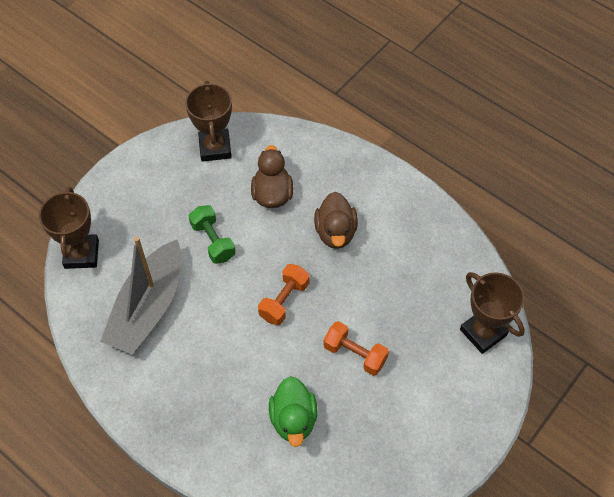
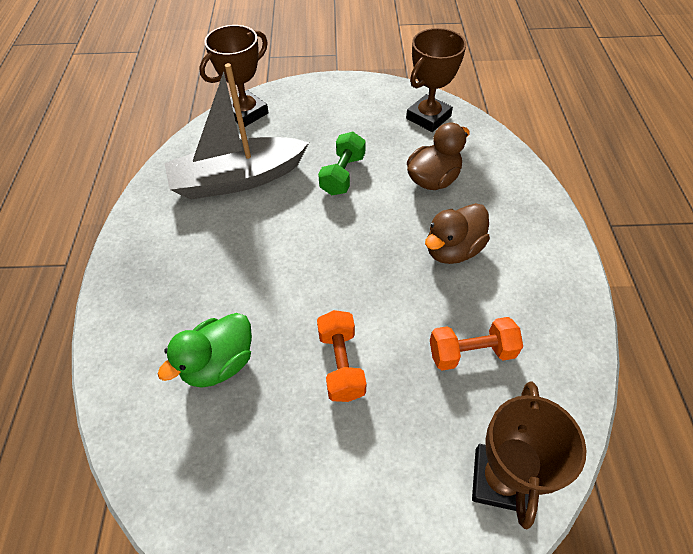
camera: 50 degrees right, 5 degrees down
orange dumbbell [258,264,309,325] -> orange dumbbell moved to [430,317,523,370]

